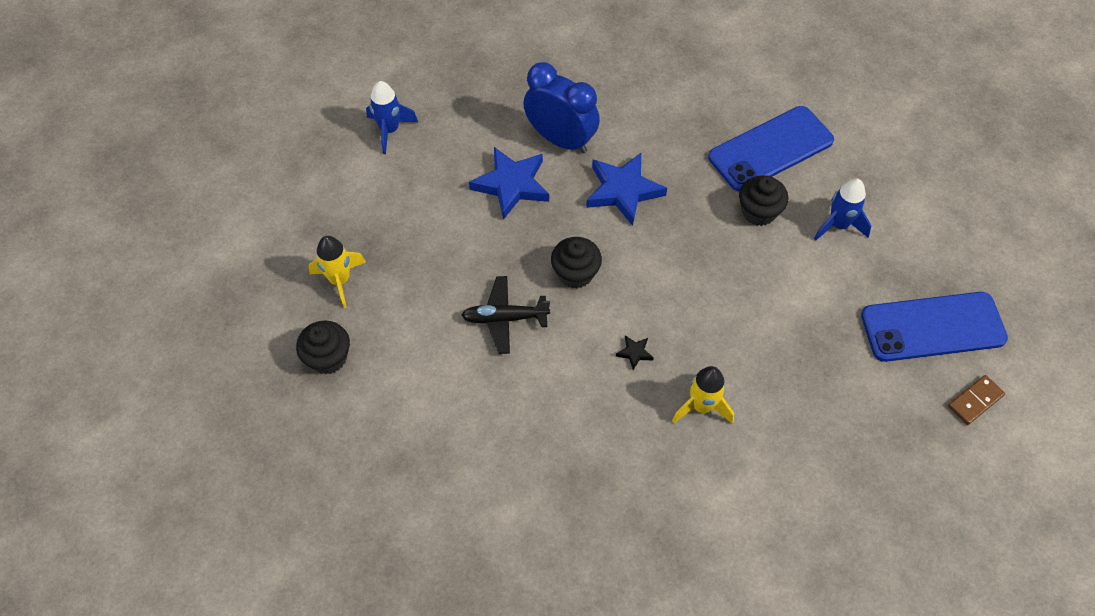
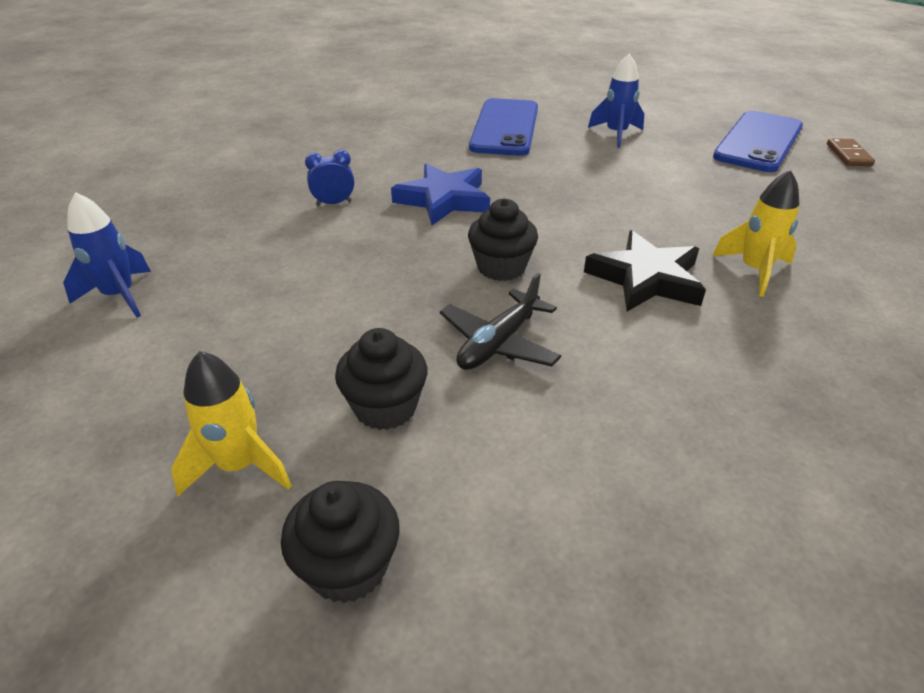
camera: 50 degrees left, 20 degrees down
blue star [469,147,549,220] -> none
blue clock [523,62,600,154] -> blue clock [305,150,355,206], size x0.47
black star [616,335,654,370] -> black star [584,230,706,311], size x2.36
black cupcake [739,175,788,226] -> black cupcake moved to [335,328,428,430]

